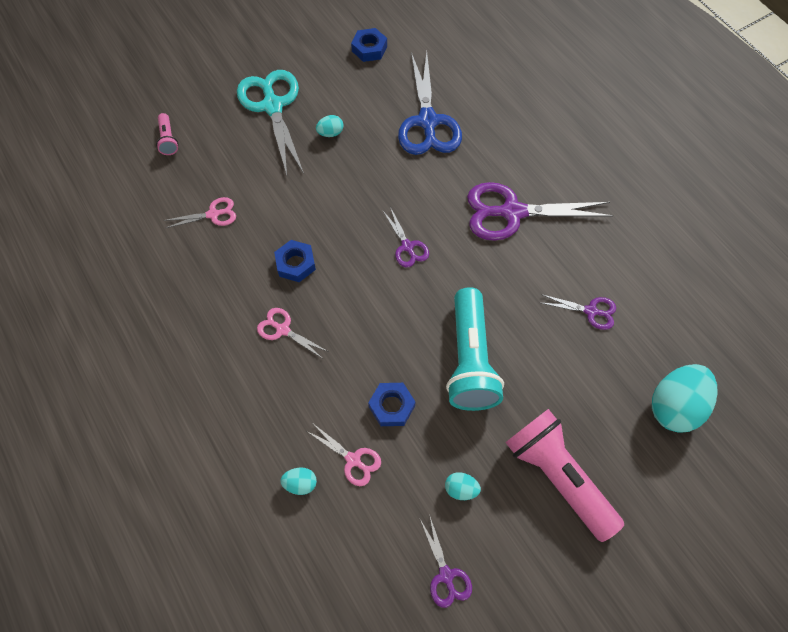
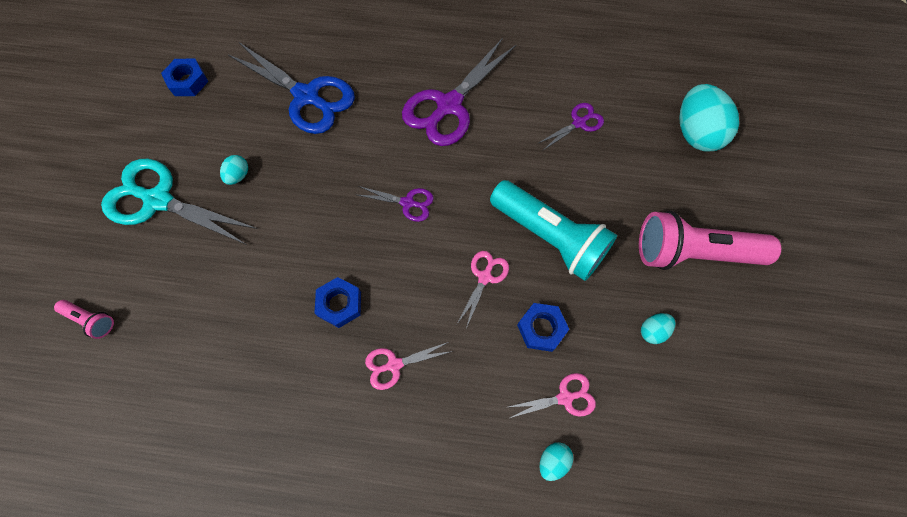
camera: 50 degrees left, 5 degrees up
pink scissors [164,197,236,228] -> pink scissors moved to [457,251,509,328]
purple scissors [420,514,472,608] -> none

